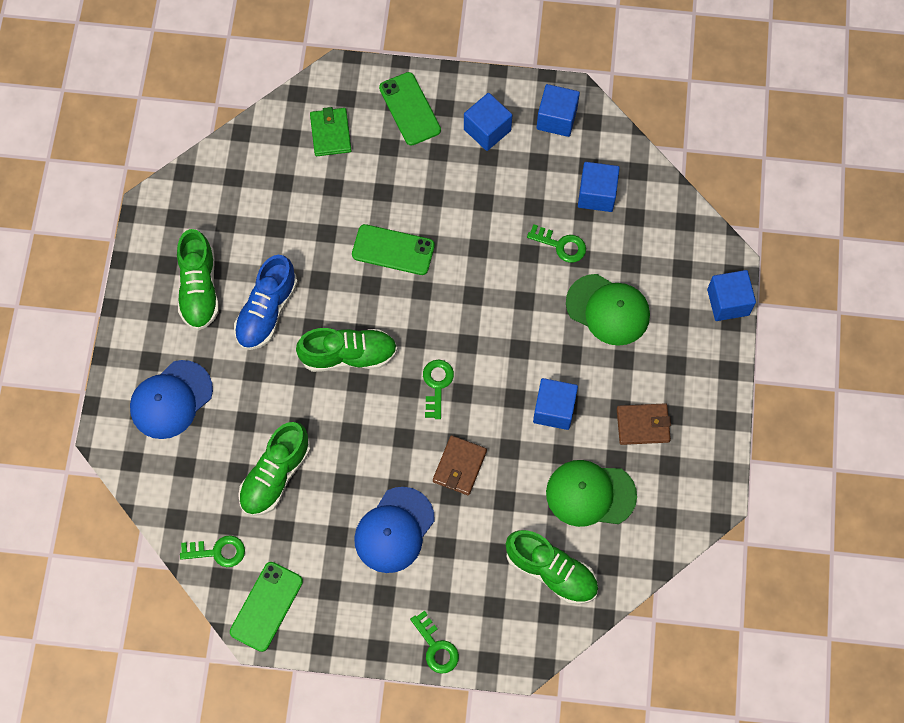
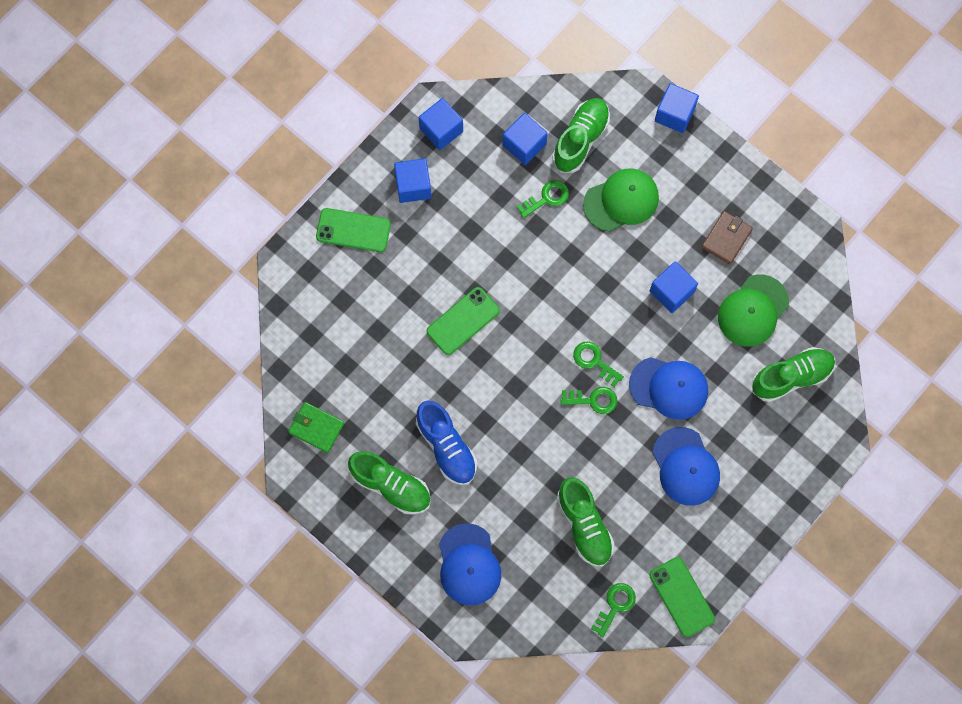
camera: 55 degrees left, 5 degrees up
green shoe [296,328,397,372] -> green shoe moved to [552,98,610,173]
green wallet [310,107,352,156] -> green wallet moved to [288,402,344,453]
green key [410,611,459,674] -> green key moved to [561,387,617,414]
brown wallet [433,435,487,495] -> blue cap [629,357,708,420]

